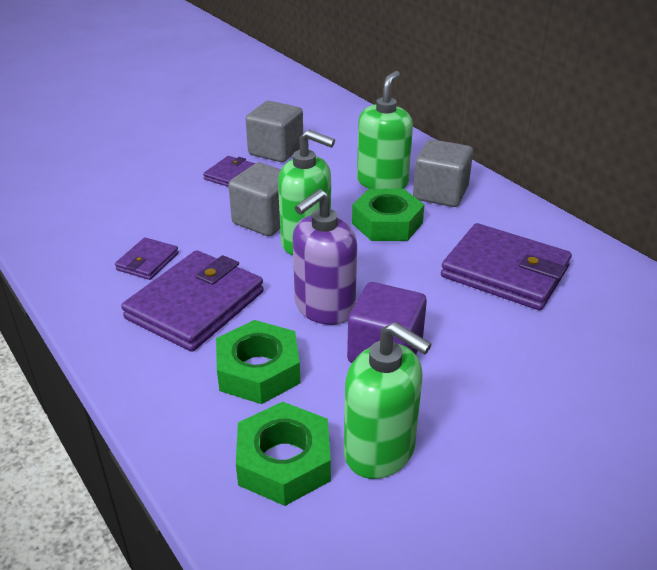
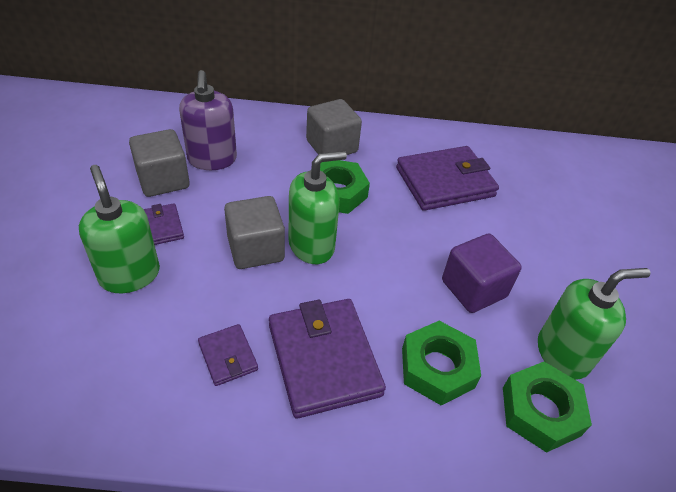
camera: 55 degrees left, 10 degrees up
purple soap dispenser [292,189,357,325] -> purple soap dispenser moved to [179,70,237,170]
green soap dispenser [357,71,413,189] -> green soap dispenser moved to [79,165,160,293]

